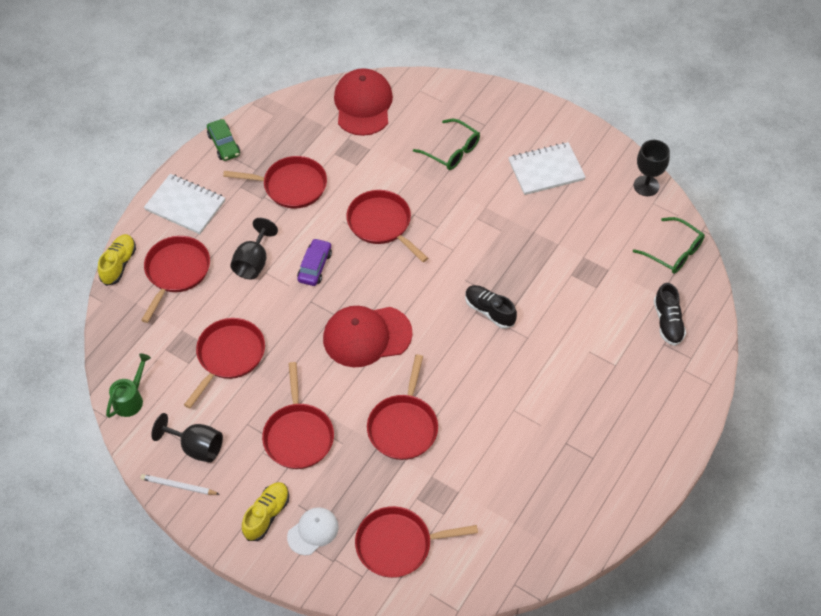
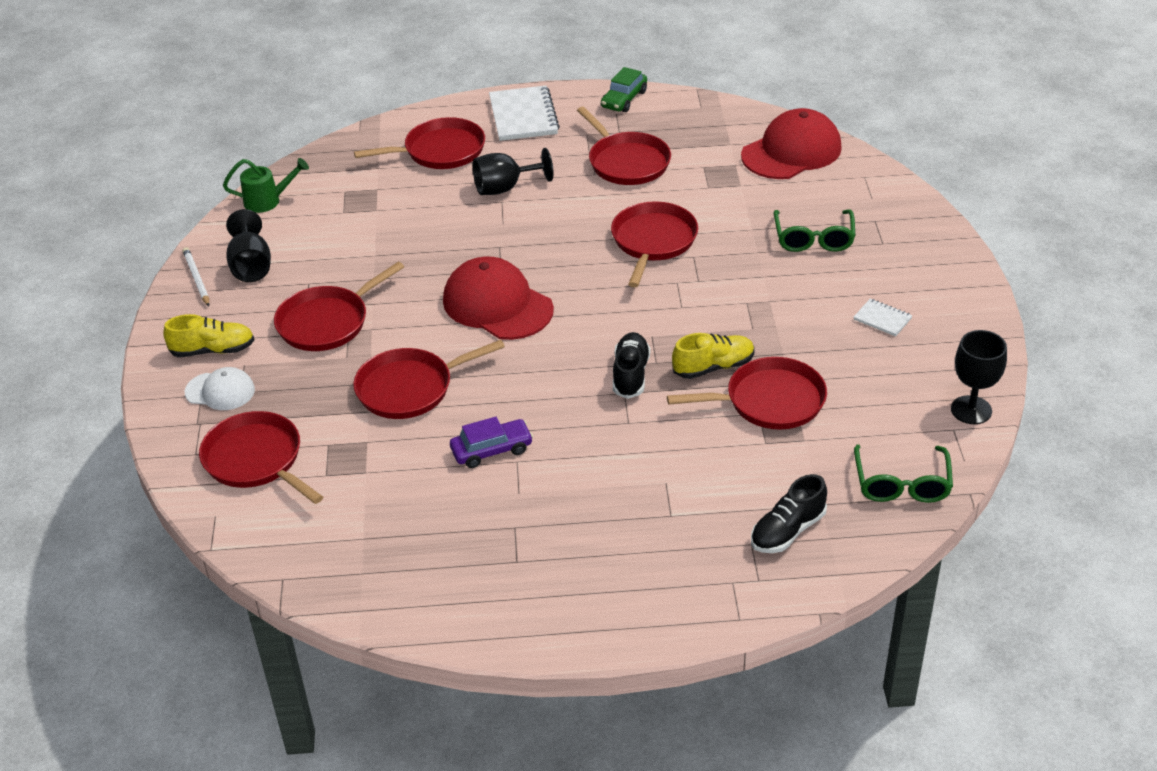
camera: 55 degrees right, 15 degrees down
yellow shoe [98,234,136,286] -> yellow shoe moved to [672,333,754,379]
red pan [184,318,265,409] -> red pan moved to [667,357,827,429]
purple car [297,238,332,286] -> purple car moved to [450,417,533,468]
white notebook [508,142,586,195] -> white notebook [854,299,913,336], size x0.50

